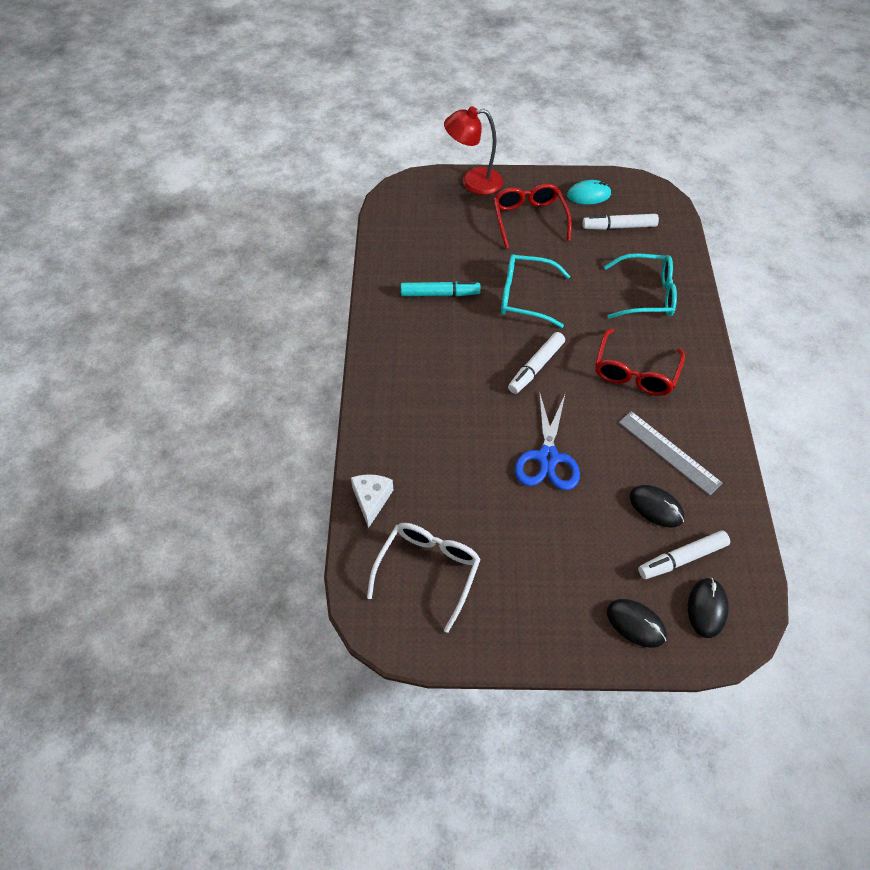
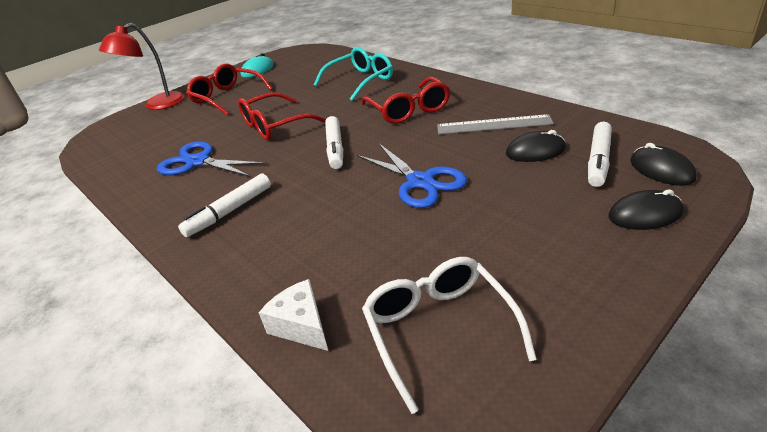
camera: 40 degrees left, 20 degrees down
turquoise marker [401,281,481,296] -> blue scissors [157,141,267,177]
turquoise glasses [501,254,570,328] -> red glasses [238,92,326,140]
white marker [582,214,659,230] -> white marker moved to [178,173,271,237]

